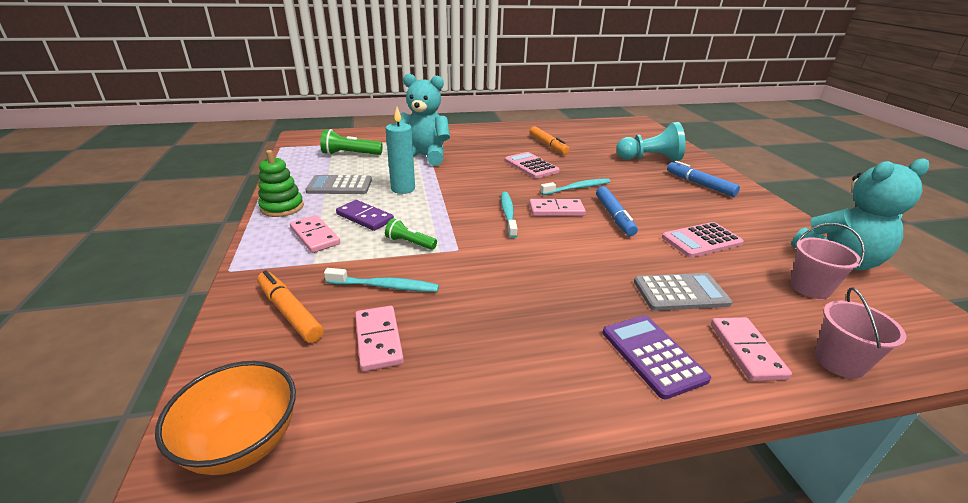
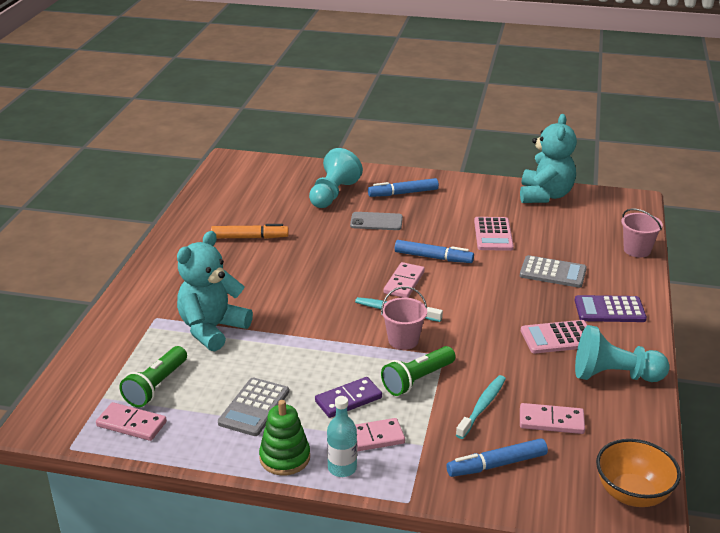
camera: 65 degrees left, 0 degrees up
orange marker [257,270,324,343] -> blue marker [446,438,548,477]
green flashlight [385,218,437,250] -> green flashlight [381,346,455,396], size x1.58
turquoise candle [386,107,415,194] -> none
pink calculator [505,152,560,179] -> pink calculator moved to [521,320,587,353]
turquoise toothbrush [540,178,610,195] -> none
grey calculator [634,273,732,311] -> grey calculator turned 90 degrees clockwise [520,255,587,288]
pink domino [711,317,792,381] -> pink domino moved to [96,402,167,441]
pink bucket [790,223,865,299] -> pink bucket moved to [381,286,427,350]
none -> turquoise bottle [327,396,357,477]
none -> grey phone [350,212,403,230]
none -> turquoise pawn [575,325,670,382]

